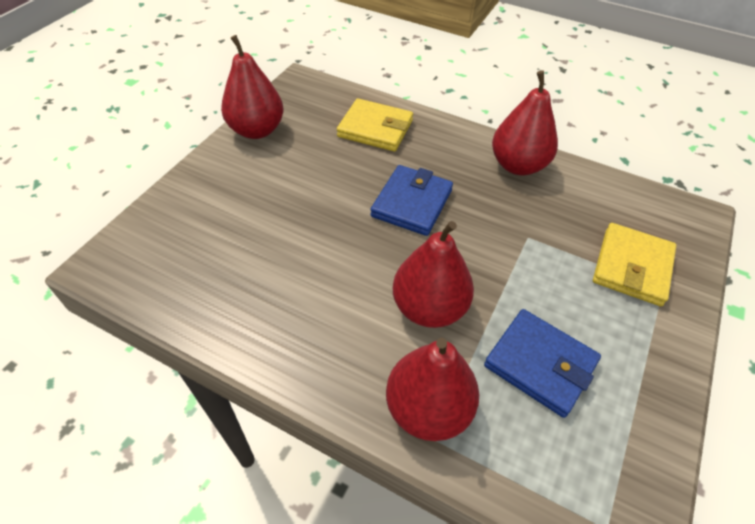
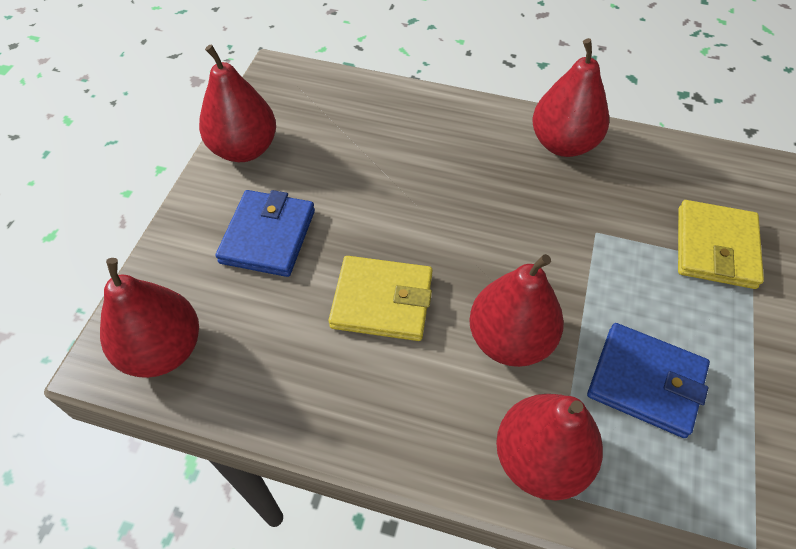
camera: 10 degrees left, 5 degrees up
yellow wallet [337,99,413,152] -> yellow wallet moved to [329,256,433,341]
blue wallet [370,165,453,236] -> blue wallet moved to [216,190,315,277]
none -> red pear [100,258,199,378]

